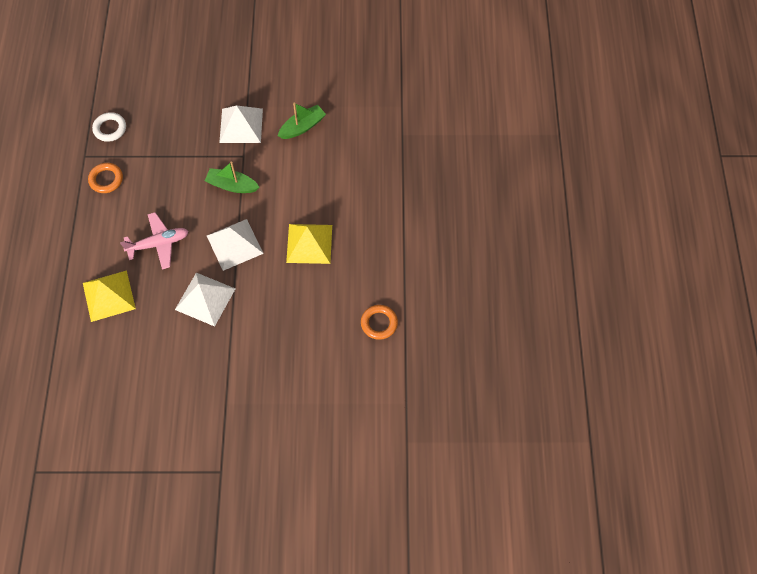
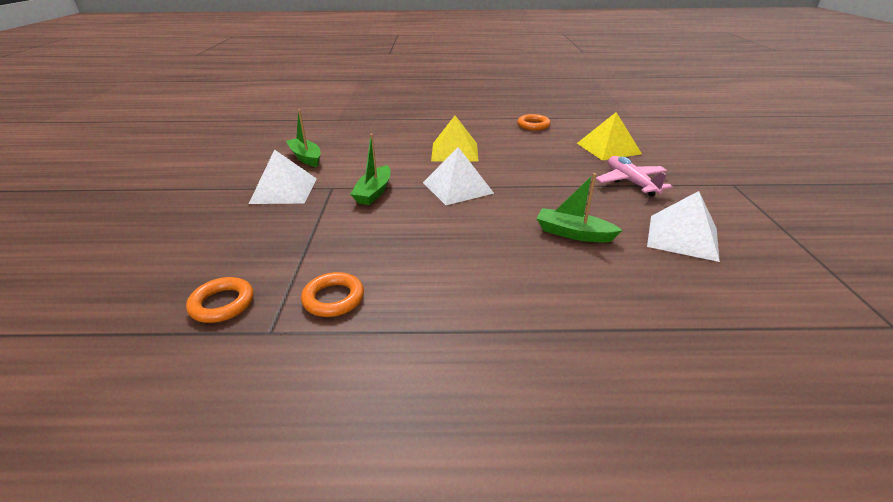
camera: 90 degrees left, 30 degrees down
yellow pyramid [83,270,136,322] -> yellow pyramid moved to [577,112,642,161]
white ring [92,112,126,142] -> orange ring [186,277,254,323]
pink plane [120,212,189,270] -> pink plane moved to [596,156,673,197]
white pyramid [175,273,235,327] -> white pyramid moved to [647,191,720,262]
none -> green boat [536,173,623,243]

